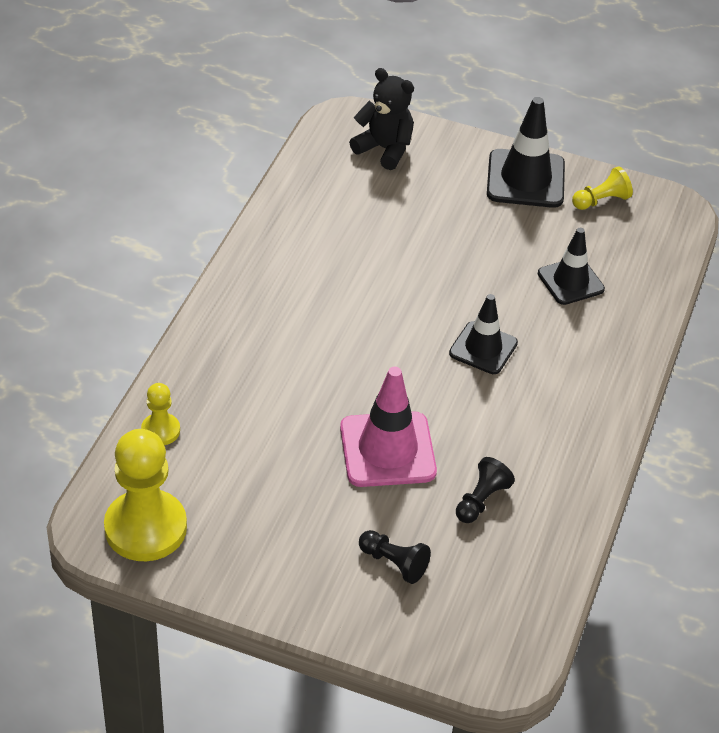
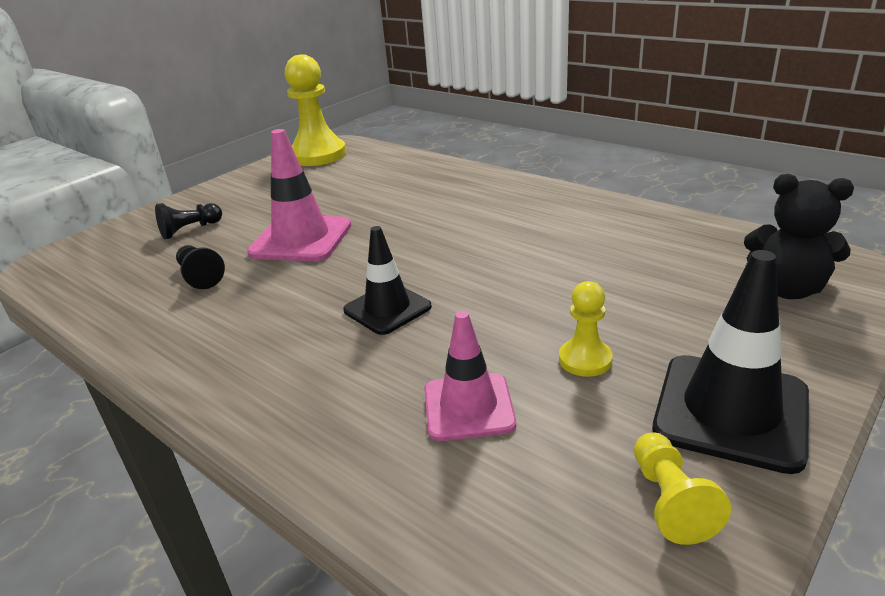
camera: 115 degrees right, 15 degrees down
yellow pawn [141,383,180,445] -> yellow pawn moved to [559,281,613,377]
black teddy bear [349,68,414,170] -> black teddy bear turned 60 degrees clockwise [744,174,854,299]
black traffic cone [538,228,605,305] -> pink traffic cone [424,311,516,441]

